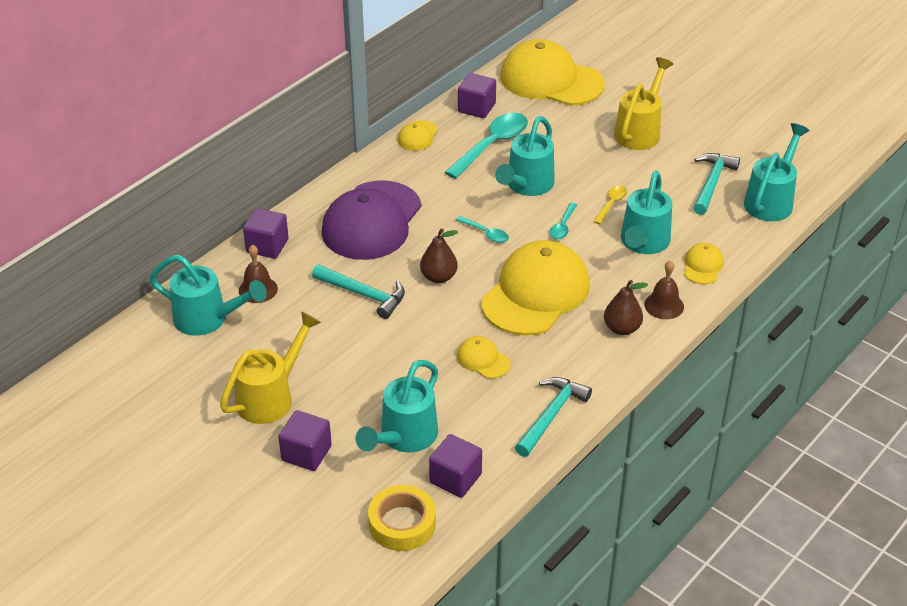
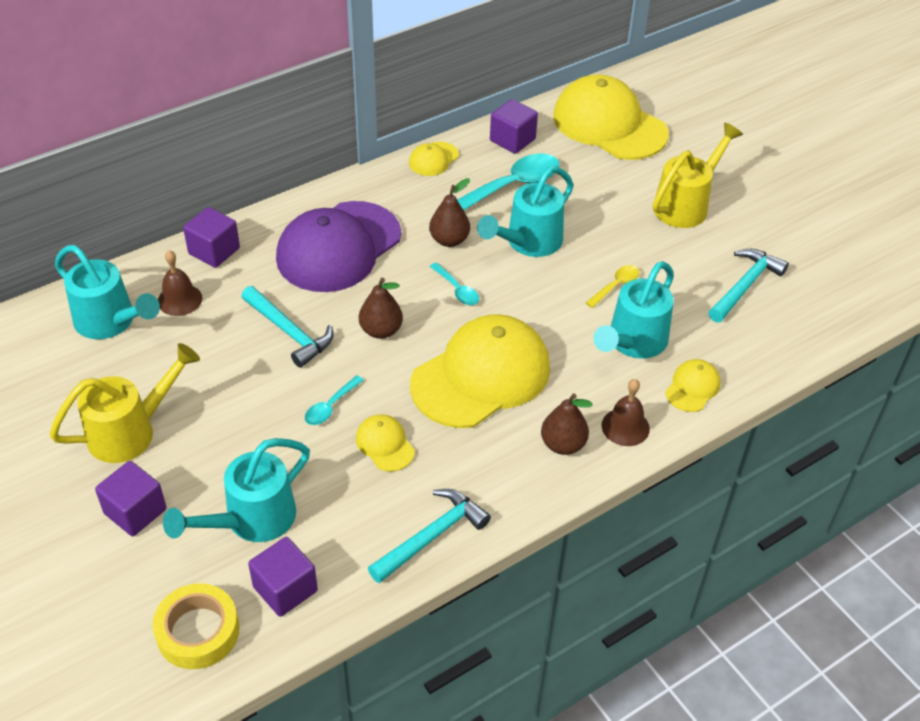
camera: 15 degrees right, 5 degrees up
turquoise spoon [550,203,577,240] -> turquoise spoon moved to [305,375,364,425]
turquoise watering can [744,123,810,221] -> none
none -> brown pear [429,178,470,247]

